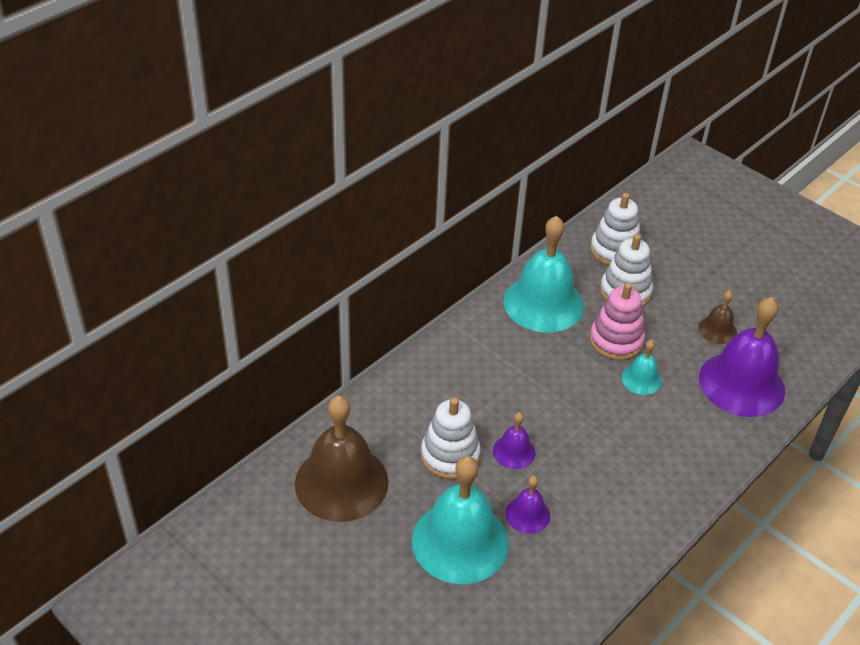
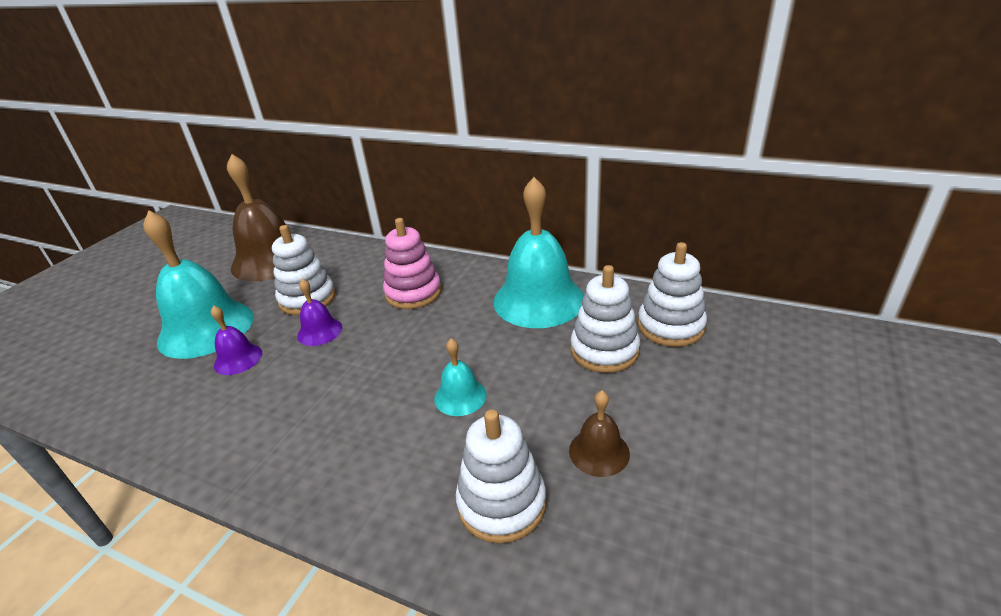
camera: 75 degrees right, 10 degrees down
pink stacking toy [589,283,645,360] -> pink stacking toy moved to [383,218,442,309]
purple bell [699,297,785,417] -> white stacking toy [456,409,547,544]

